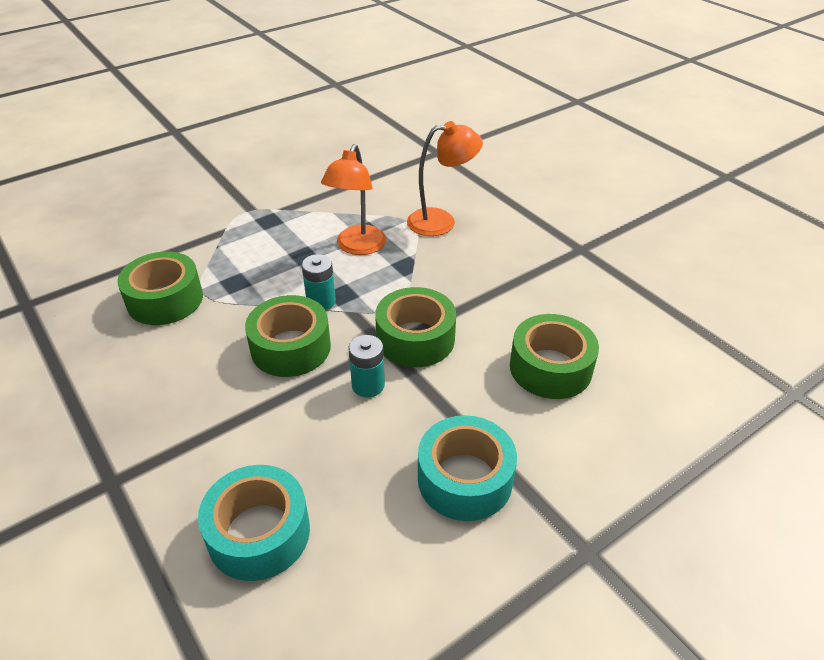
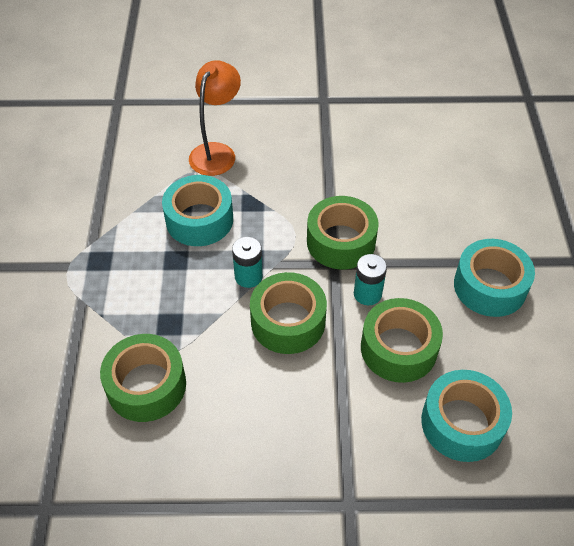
camera: 55 degrees left, 10 degrees up
orange lamp [321,144,386,255] -> turquoise tape [162,175,233,246]
green tape [510,314,599,399] -> green tape moved to [361,298,443,383]

